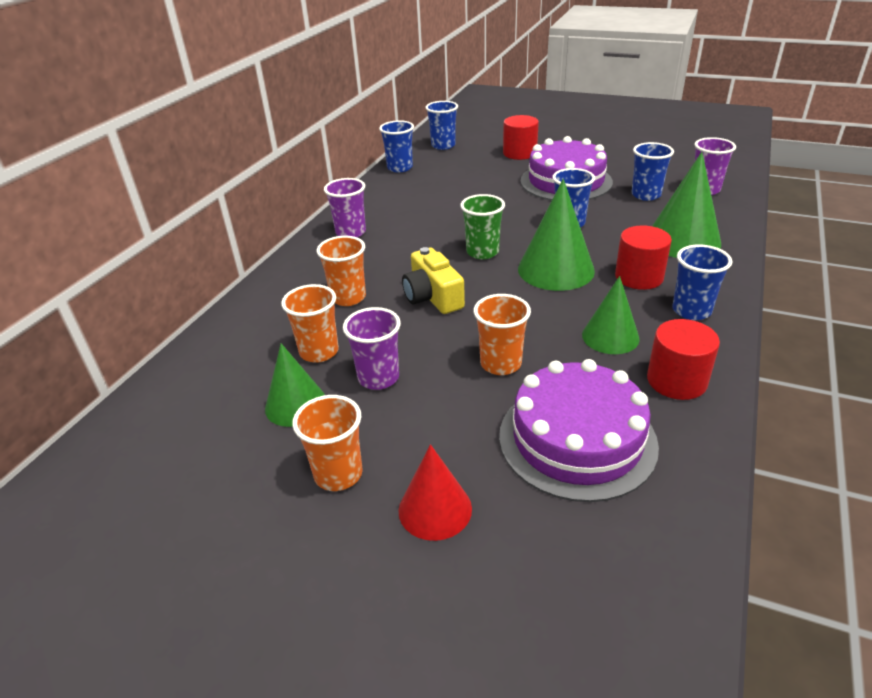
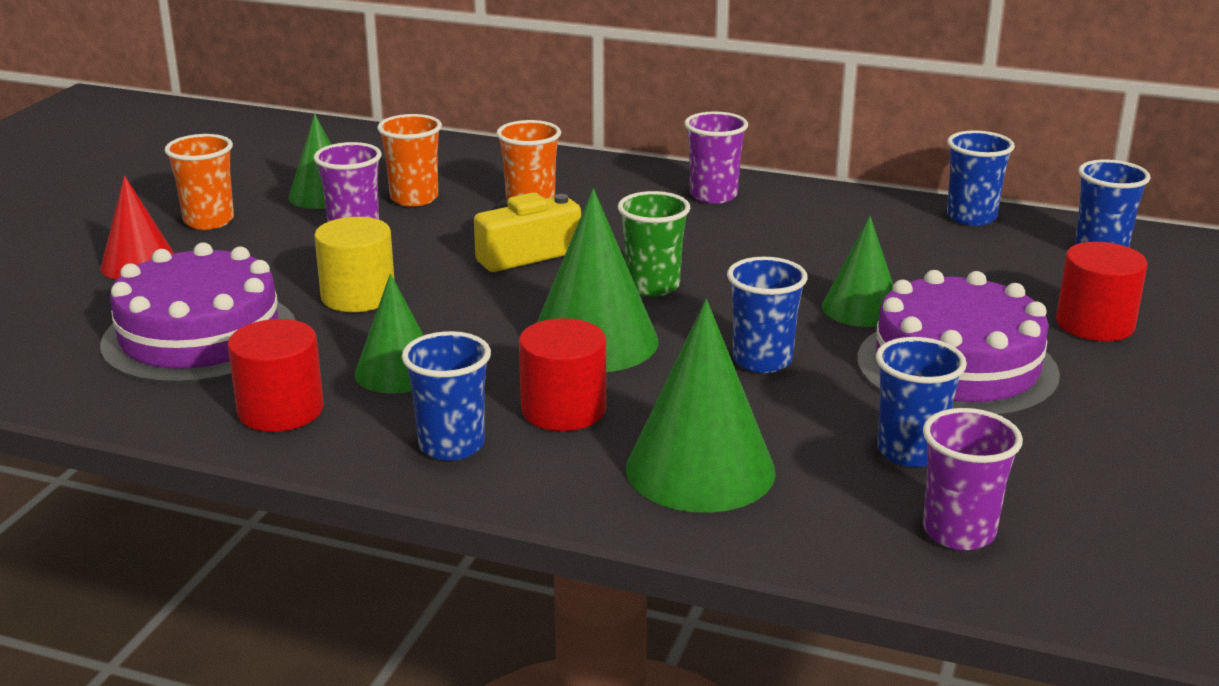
camera: 85 degrees right, 10 degrees down
orange cup [473,294,531,375] -> yellow cylinder [314,217,395,312]
none -> green cone [822,216,893,327]

